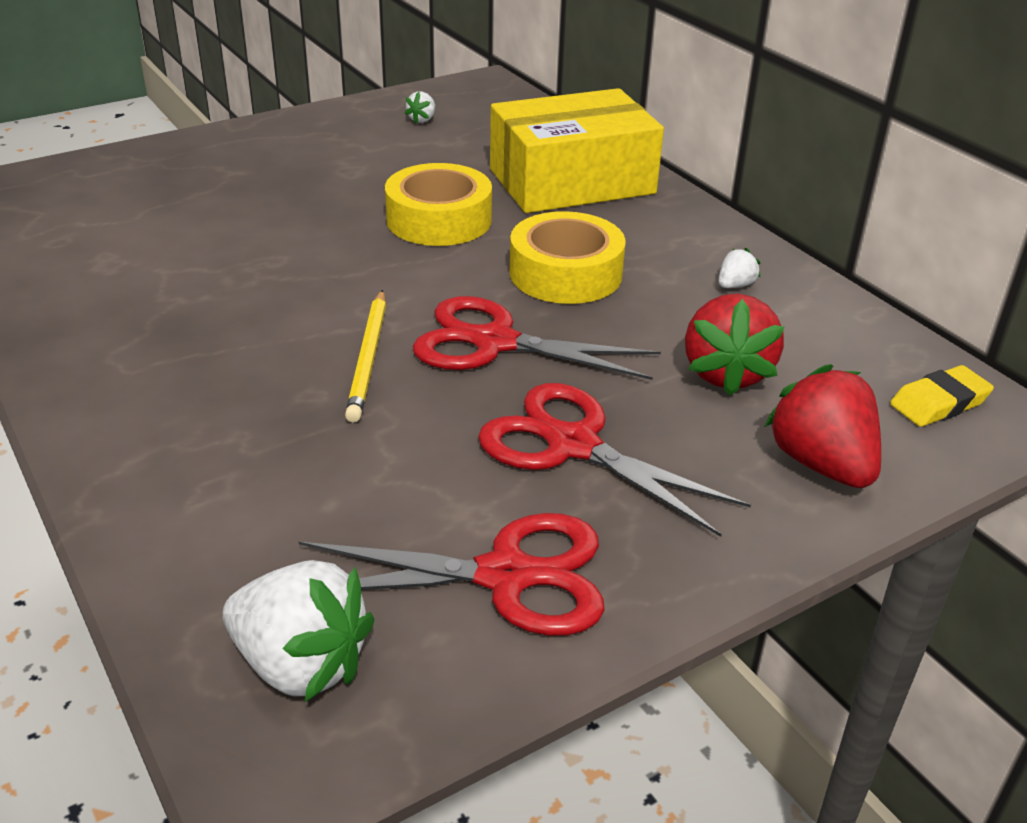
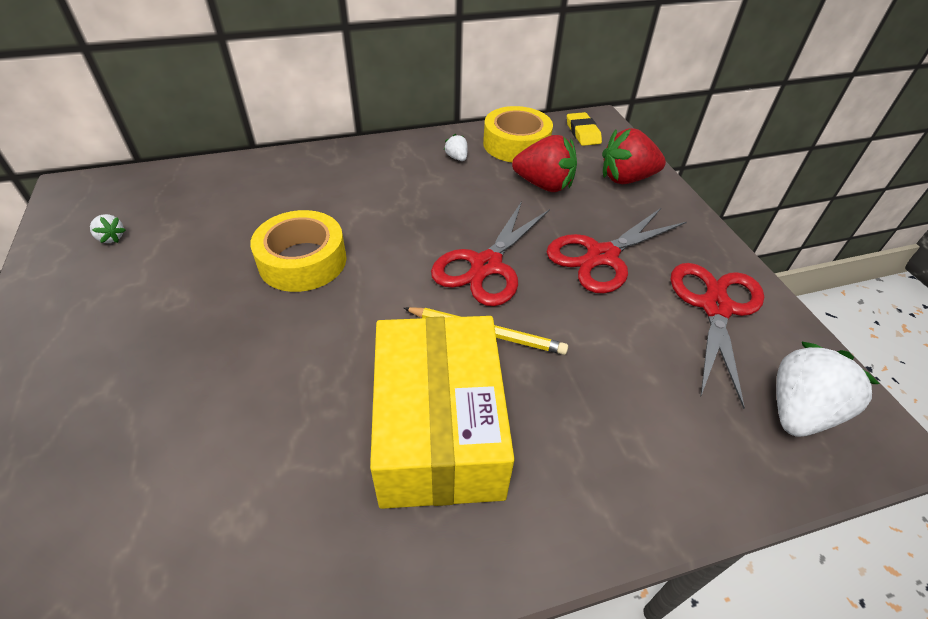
camera: 75 degrees left, 10 degrees up
yellow box [490,88,664,213] -> yellow box moved to [370,316,515,509]
yellow tape [510,211,626,304] -> yellow tape moved to [483,106,553,162]

